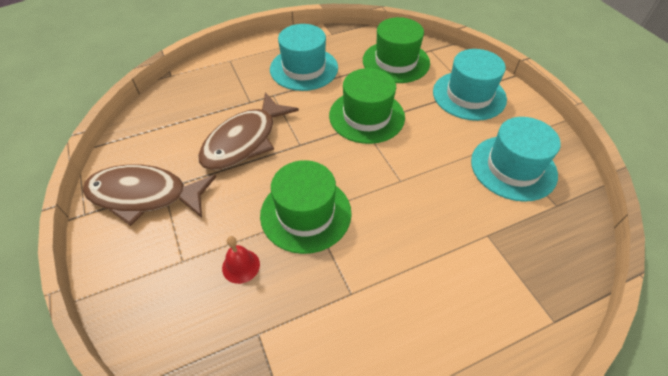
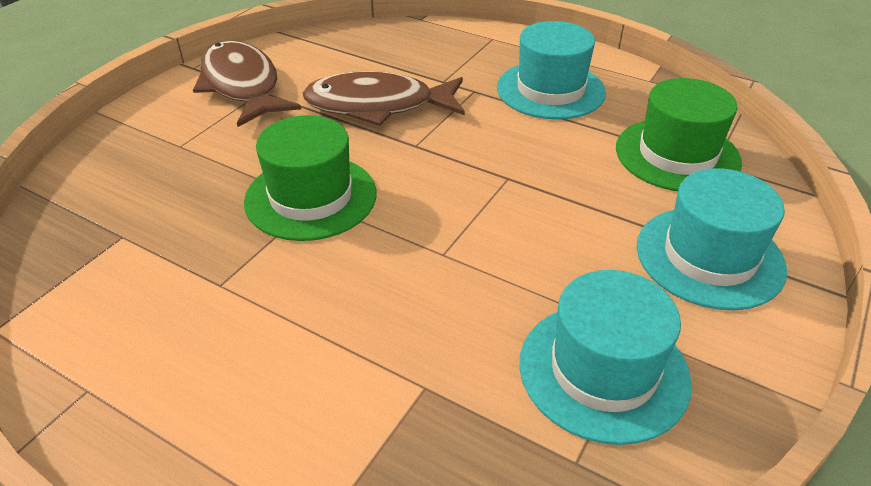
camera: 55 degrees right, 10 degrees down
red bell [222,236,260,284] -> none
green hat [329,68,405,144] -> none

